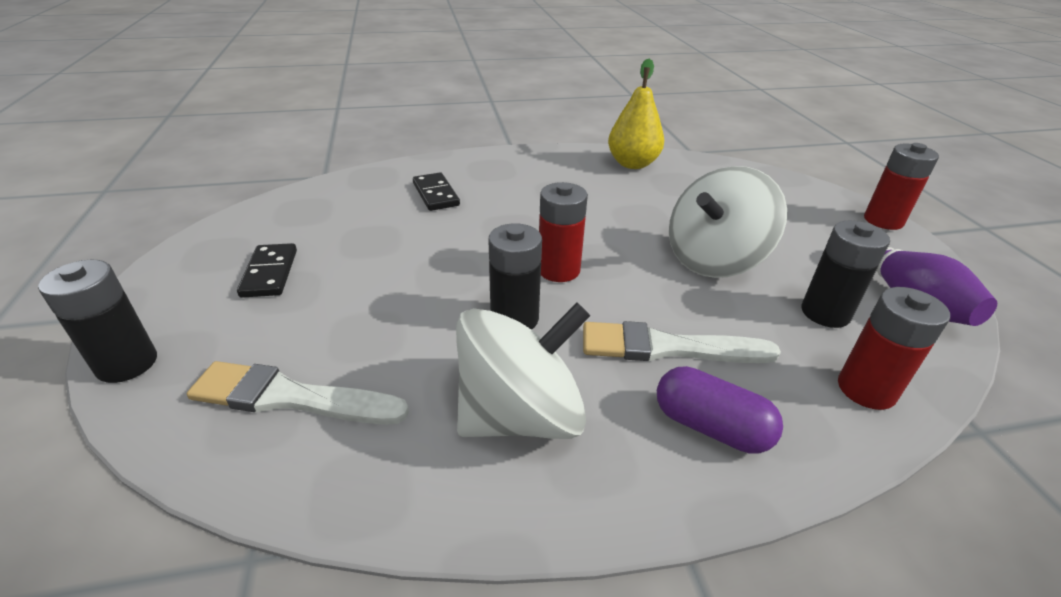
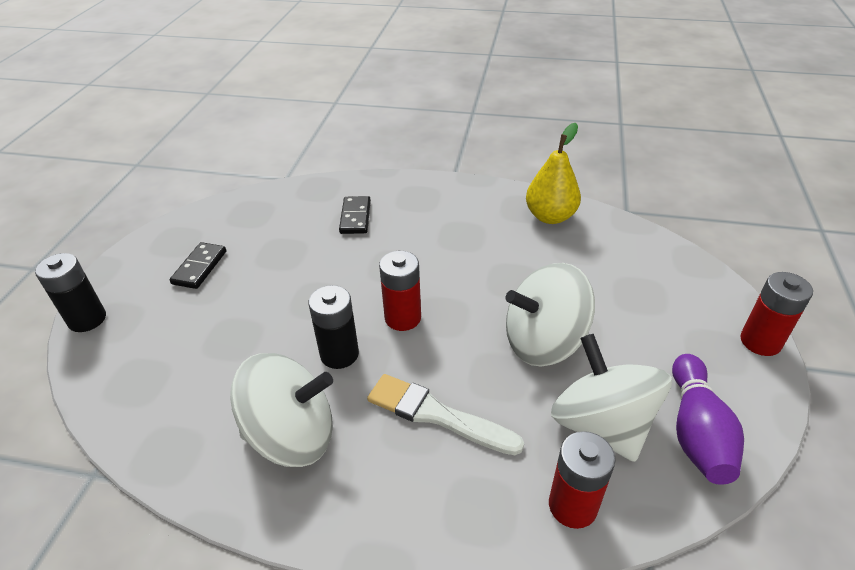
camera: 25 degrees right, 5 degrees up
white brush [187,361,409,425] -> none
purple capsule [657,366,783,454] -> none
black battery [802,221,890,328] -> white spinning top [551,334,672,462]

